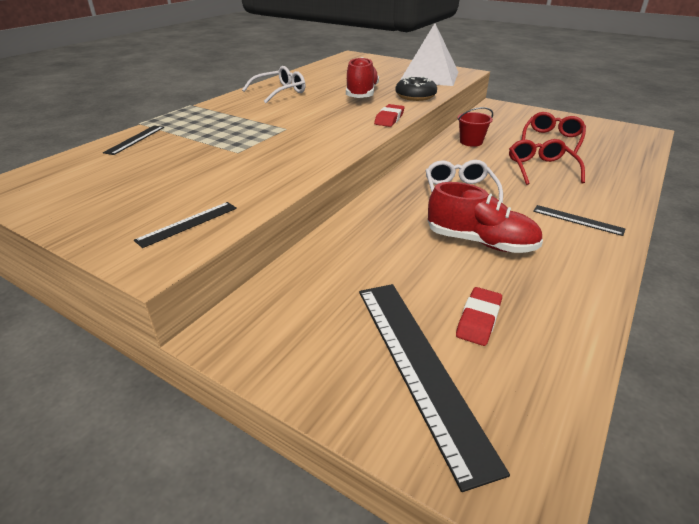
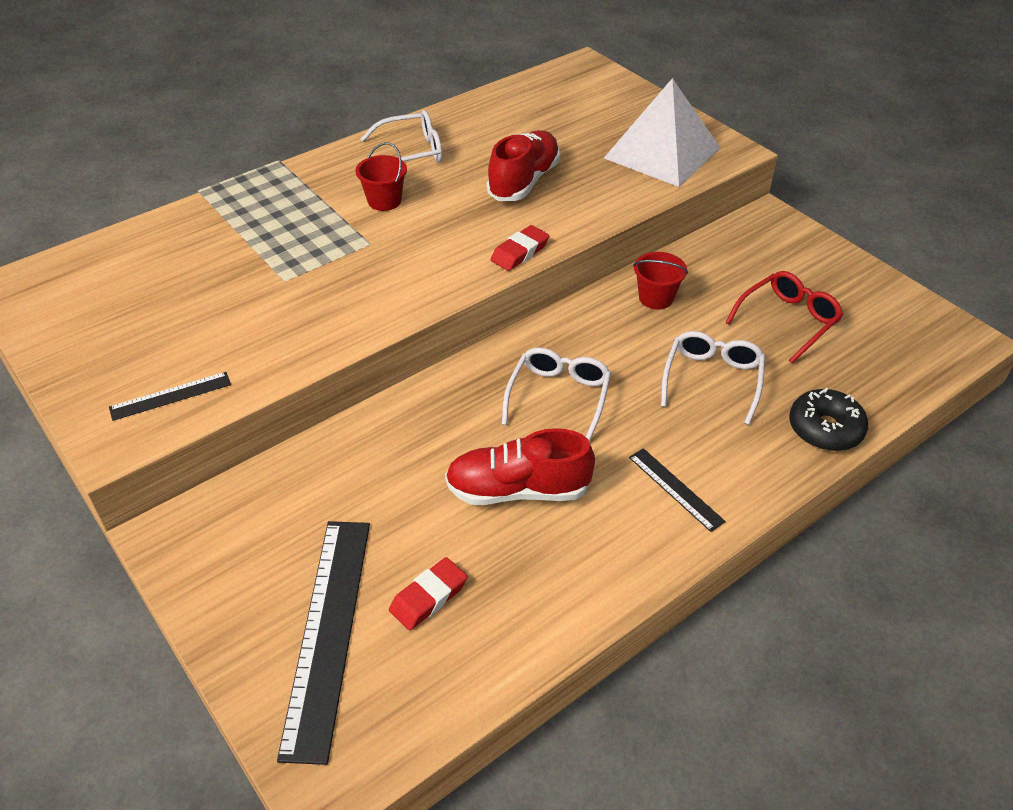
camera: 20 degrees right, 10 degrees up
black ruler [103,125,164,155] -> none
black donut [395,76,437,101] -> black donut moved to [789,388,868,451]
red shoe [428,182,543,253] -> red shoe turned 135 degrees clockwise [445,428,595,505]
red glasses [509,139,585,185] -> white glasses [661,331,765,425]
none -> red bucket [355,142,407,211]

